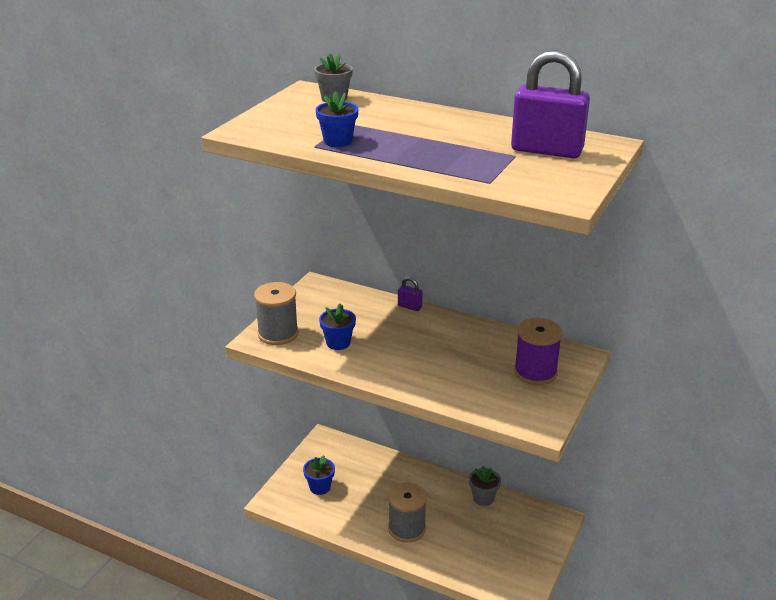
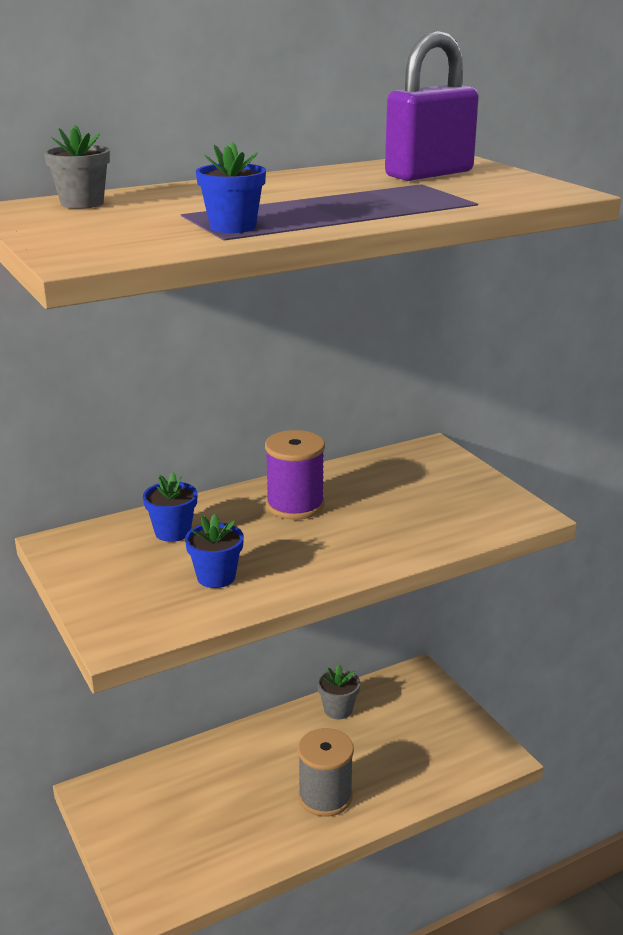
camera: 55 degrees left, 5 degrees down
grey spool [254,282,299,345] -> none
blue flower pot [303,455,335,495] -> blue flower pot moved to [143,472,197,542]
purple padlock [398,277,422,311] -> none
purple spool [514,318,562,385] -> purple spool moved to [265,430,325,520]

